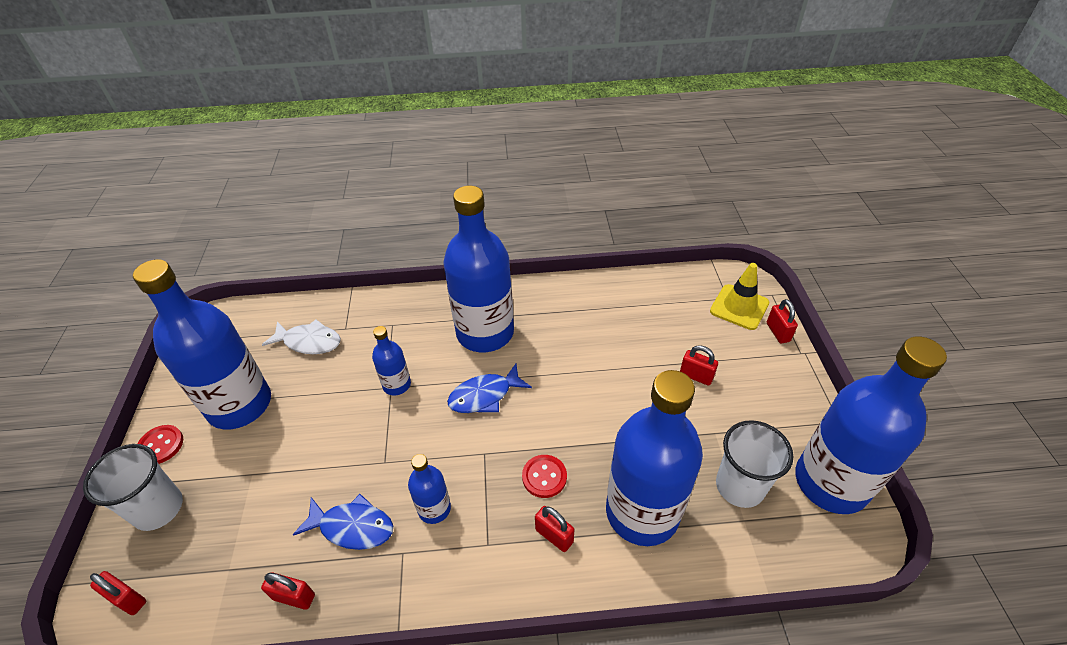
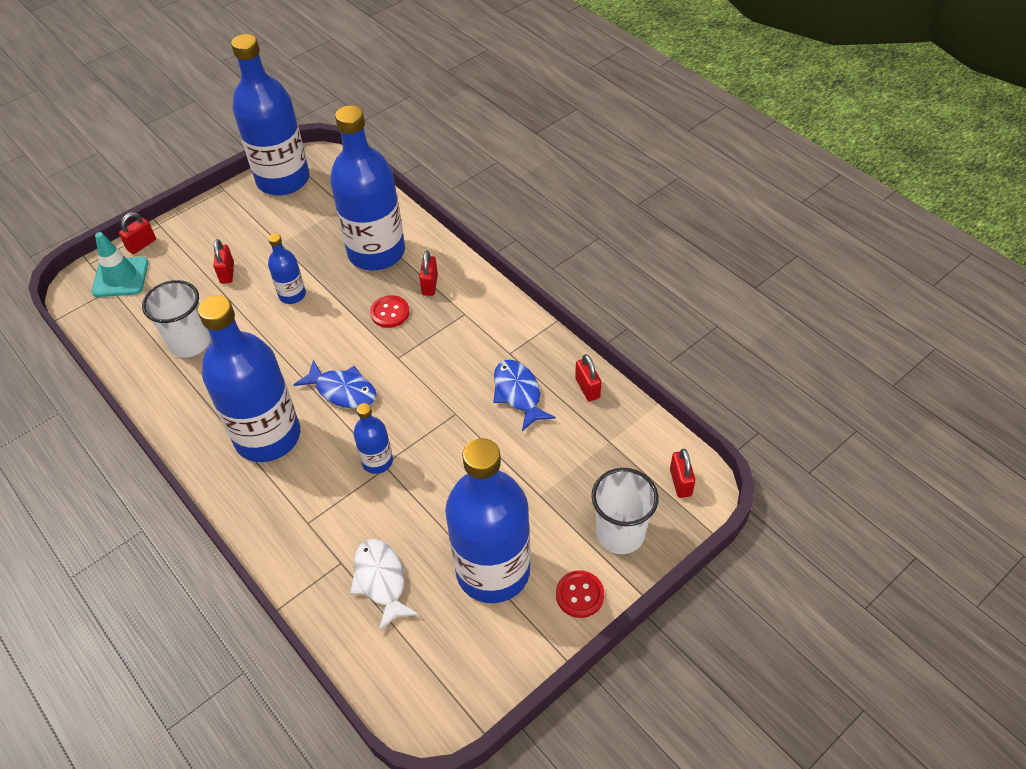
camera: 125 degrees left, 5 degrees up
blue bottle [408,454,451,524] -> blue bottle moved to [268,233,306,304]
yellow traffic cone [710,263,769,330] -> turquoise traffic cone [91,232,149,297]
white cup [716,420,793,508] -> white cup moved to [142,280,210,358]

